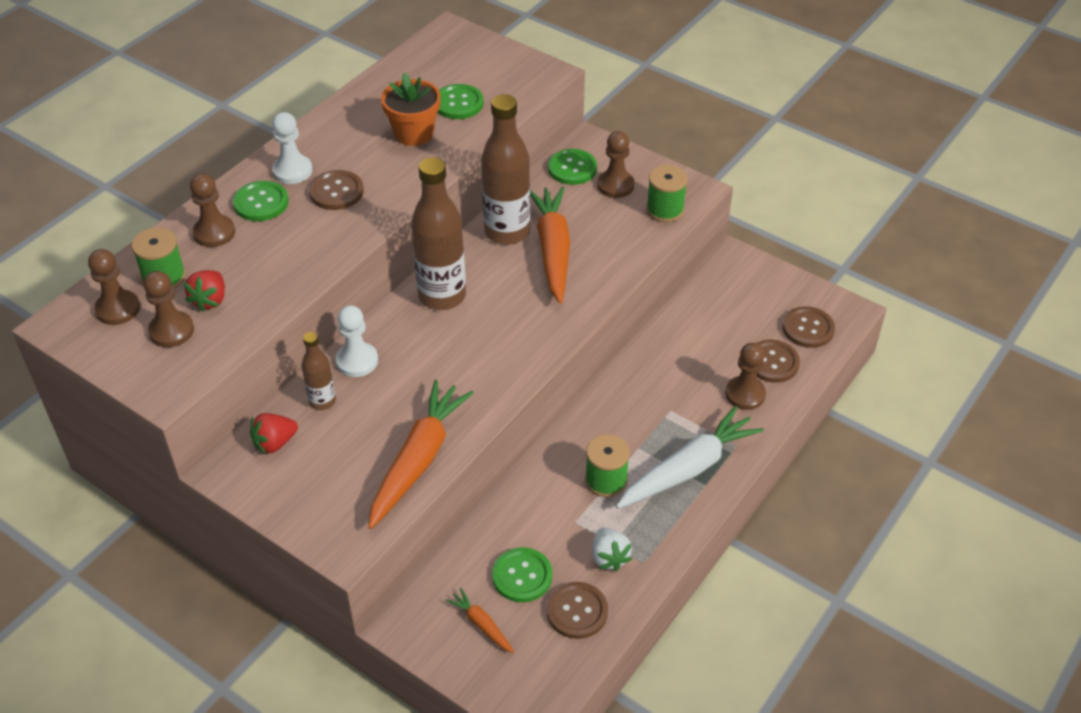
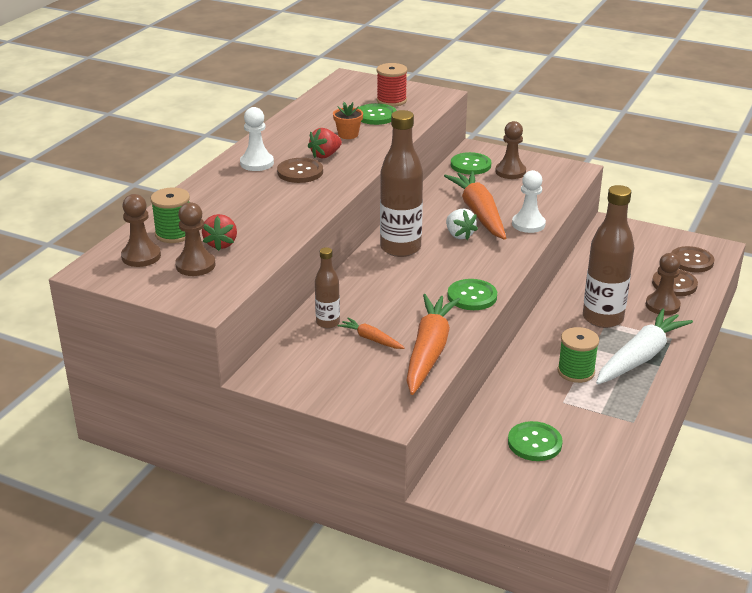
camera: 10 degrees left, 15 degrees down
brown pawn [190,173,235,247] -> none
green button [233,181,288,221] -> green button moved to [447,279,497,310]
red strawberry [250,413,298,454] -> red strawberry moved to [308,128,342,158]
white pawn [336,305,378,377] -> white pawn moved to [512,170,546,233]
orange flower pot [381,73,441,146] -> orange flower pot [333,102,363,139], size x0.62
orange carrot [446,588,514,653] -> orange carrot moved to [337,318,405,349]
brown bottle [481,94,530,245] -> brown bottle moved to [583,185,634,328]
brown button [546,582,608,639] -> none
white strawberry [592,528,632,572] -> white strawberry moved to [446,208,478,240]
green spool [646,165,688,222] -> none
none -> red spool [377,63,407,107]

